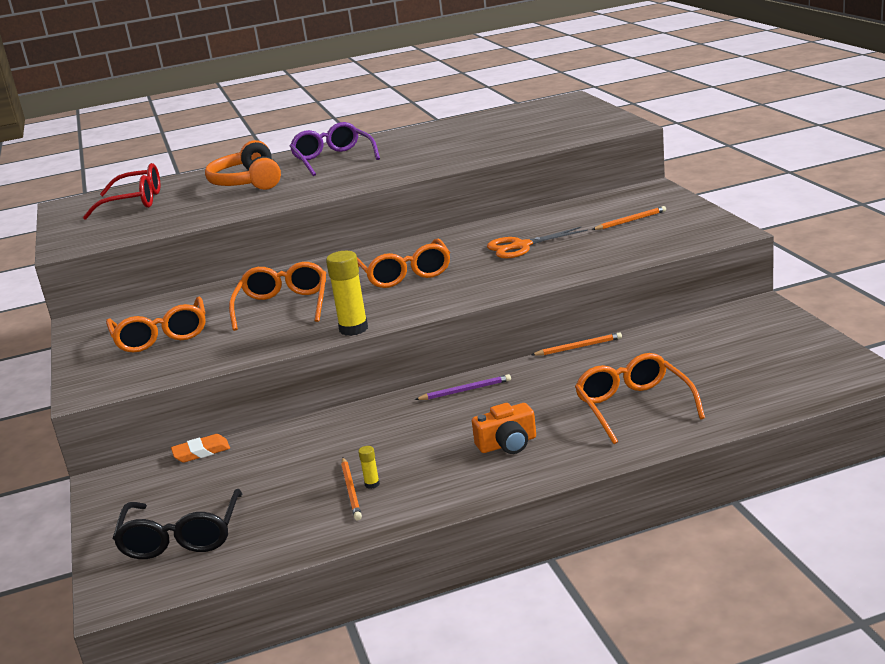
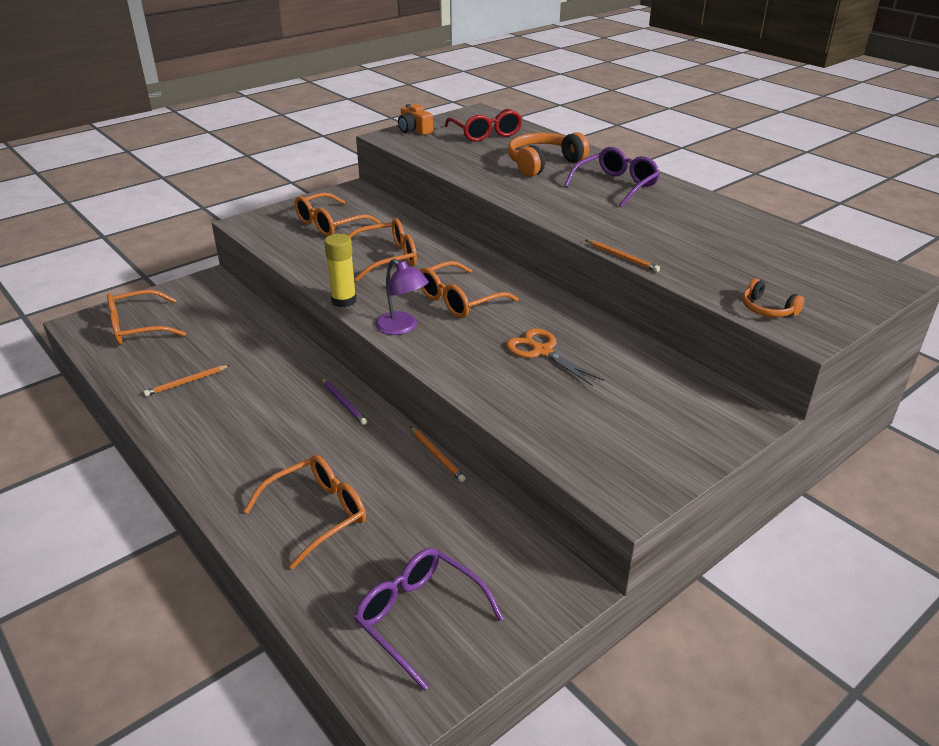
camera: 65 degrees right, 10 degrees up
black glasses [112,489,242,559] -> orange glasses [107,290,186,345]
orange eraser [171,434,230,462] -> none
yellow glue stick [358,446,380,489] -> none
orange camera [472,403,536,454] -> orange camera moved to [398,104,433,135]
orange pencil [592,206,666,230] -> orange pencil moved to [586,240,660,272]
none -> purple glasses [354,548,504,691]
none -> purple lamp [375,259,429,335]
none -> orange headphones [742,279,805,317]

